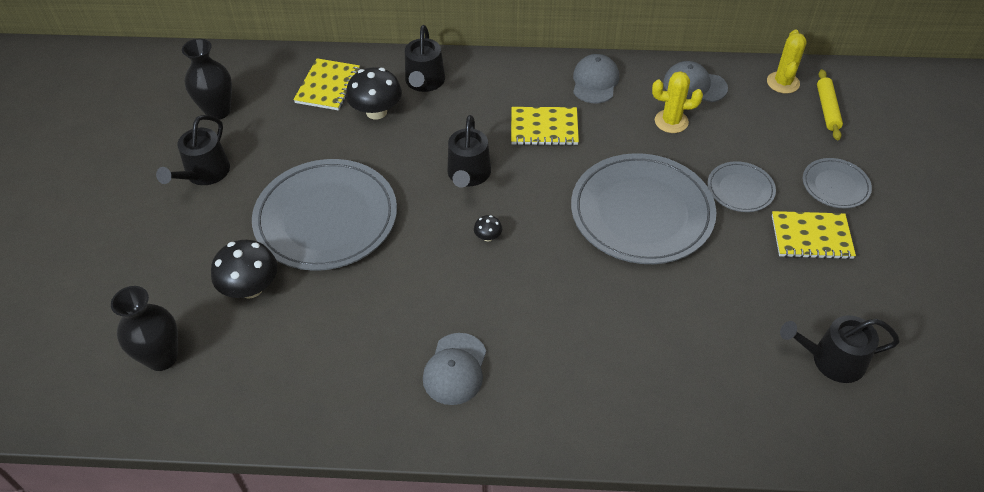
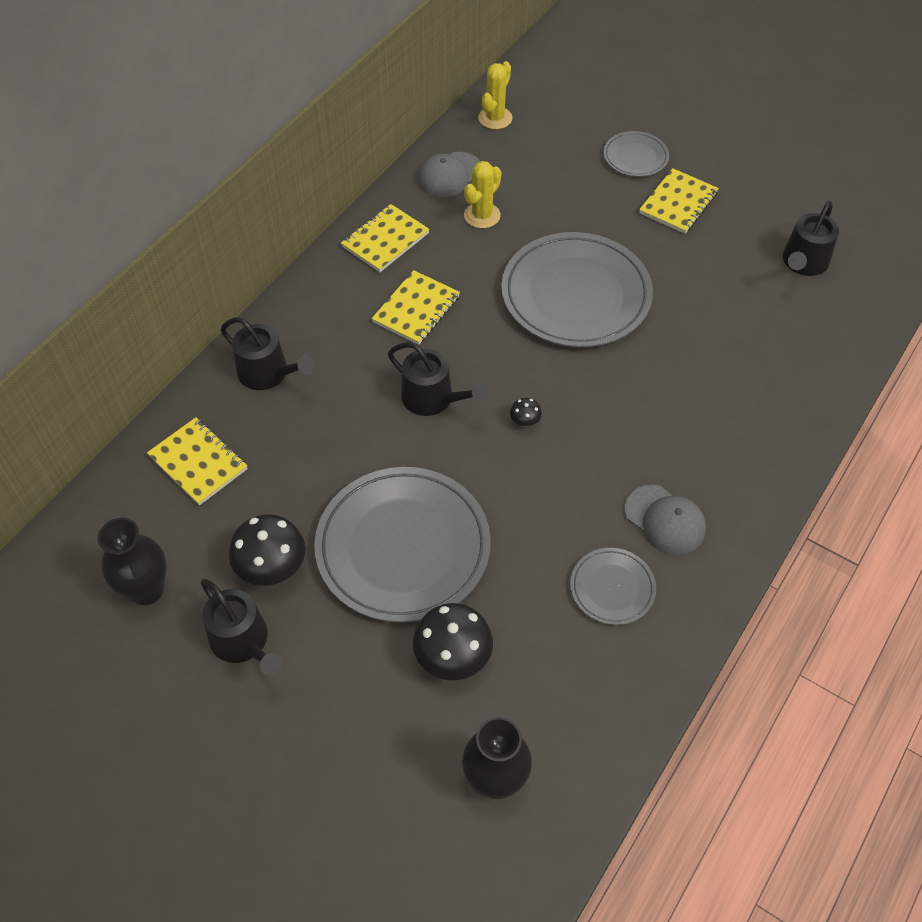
camera: 60 degrees left, 5 degrees up
black mushroom [346,67,402,119] -> black mushroom moved to [229,514,306,586]
grey cap [573,54,619,103] -> yellow notebook [341,204,430,272]
grey plate [707,161,776,212] -> grey plate moved to [570,548,656,625]
yellow cactus [767,29,807,94] -> yellow cactus turned 75 degrees clockwise [478,61,512,129]
yellow rolling pin [817,69,843,140] -> none

